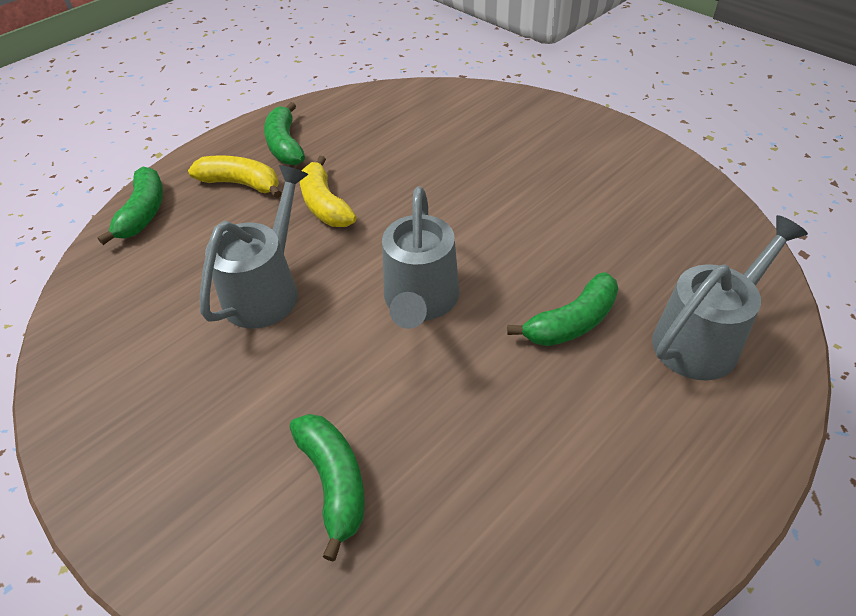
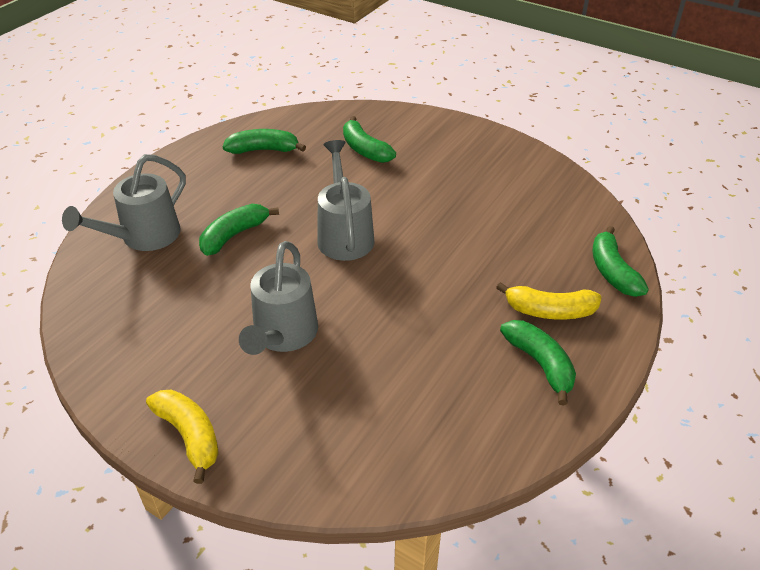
camera: 165 degrees right, 5 degrees down
grey watering can [200,165,308,329] -> grey watering can moved to [239,241,318,355]
yellow banana [300,156,357,227] -> yellow banana moved to [146,390,219,484]
none -> green banana [223,129,306,154]

